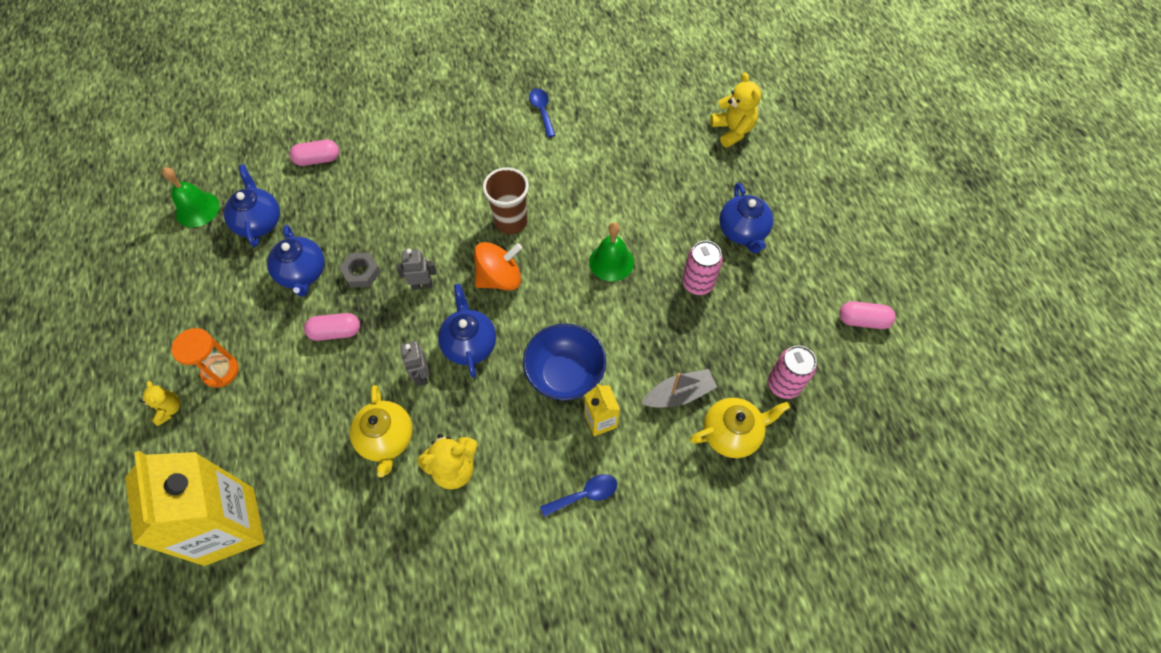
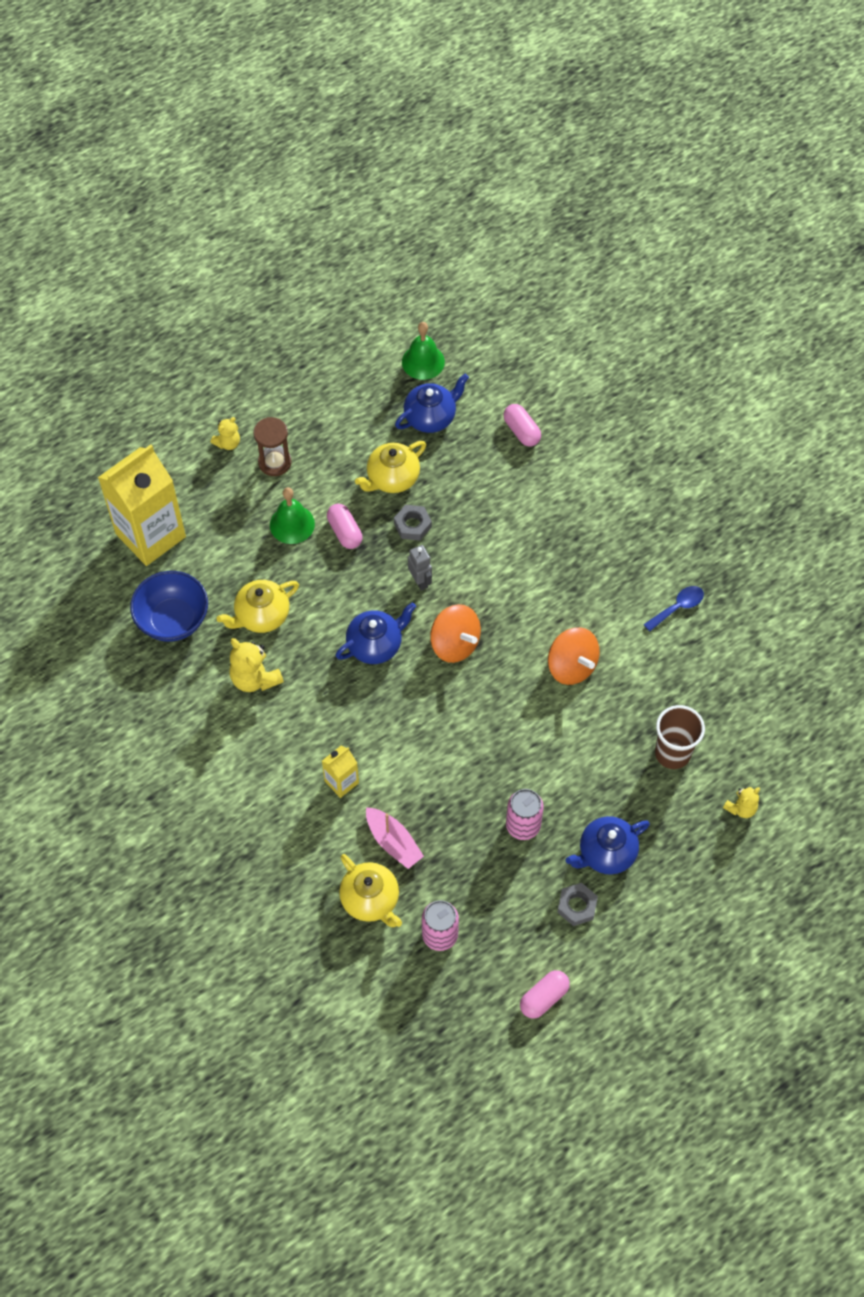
camera: 70 degrees right, 0 degrees up
orange hourglass [171,328,239,388] -> brown hourglass [254,417,292,476]
blue teapot [267,225,325,297] -> yellow teapot [355,441,426,493]
grey robot [400,341,429,386] -> none
brown cup [483,167,529,234] -> brown cup moved to [655,705,705,769]
blue bowl [523,324,606,401] -> blue bowl moved to [130,571,208,642]
blue spoon [540,474,617,517] -> none
green bell [589,222,634,281] -> green bell moved to [270,487,315,544]
grey boat [642,369,717,407] -> pink boat [366,807,424,869]
yellow teddy bear [710,72,761,148] -> yellow teddy bear [723,787,760,818], size x0.61
pink capsule [839,301,896,329] -> pink capsule turned 60 degrees clockwise [520,970,570,1019]
none -> orange spinning top [548,627,600,685]
none -> grey nut [557,883,598,926]

